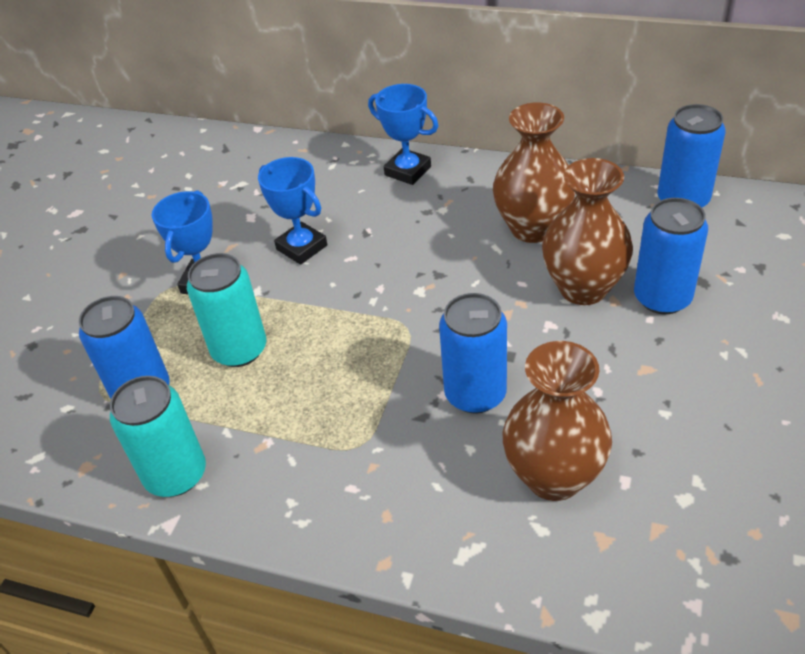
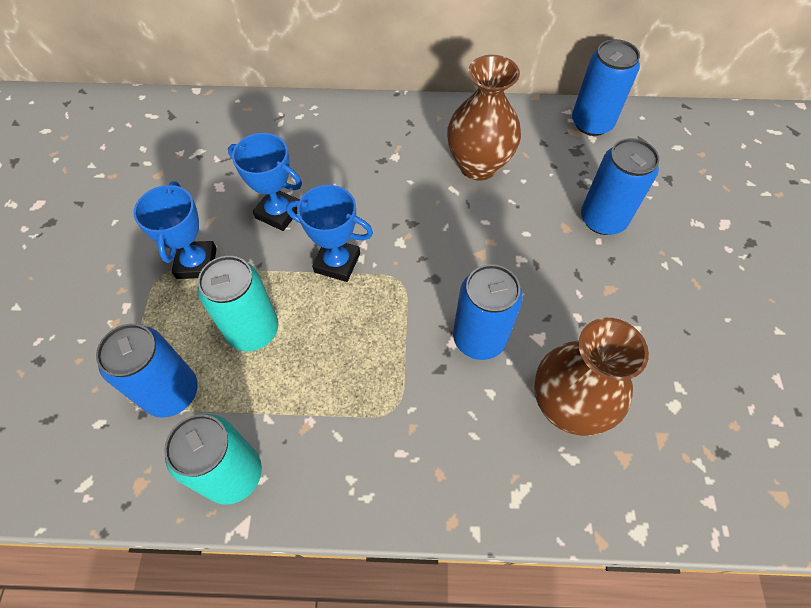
camera: 20 degrees left, 15 degrees up
blue trophy [368,84,438,185] -> blue trophy moved to [286,185,373,282]
brown vase [542,158,633,305] -> none

